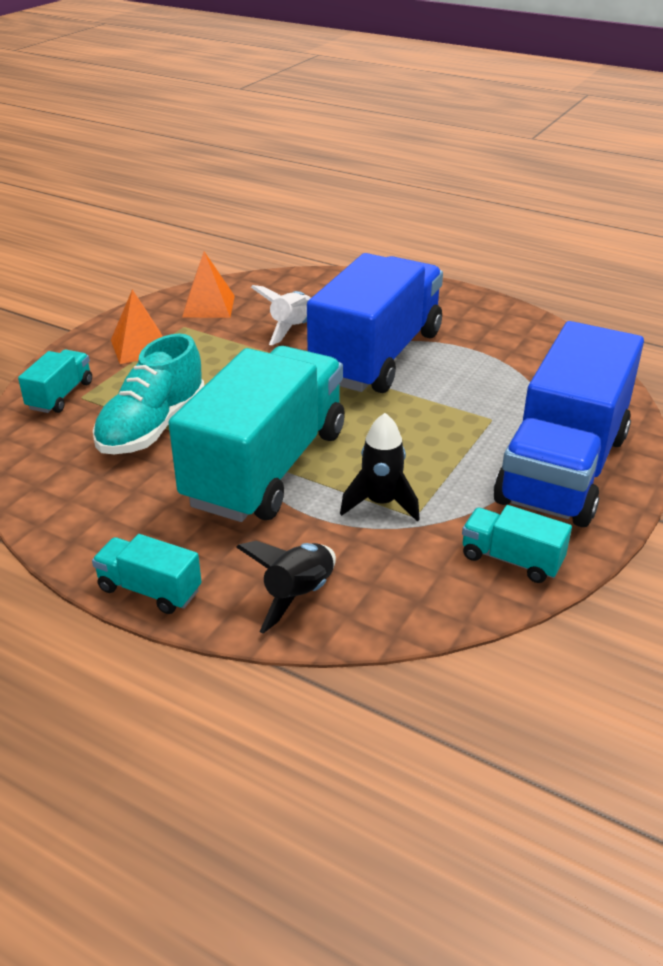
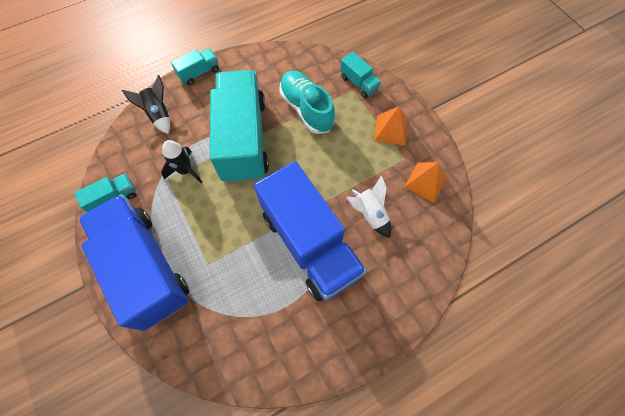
camera: 120 degrees right, 30 degrees up
turquoise truck [168,346,345,522] -> turquoise truck turned 150 degrees counterclockwise [210,70,269,183]

